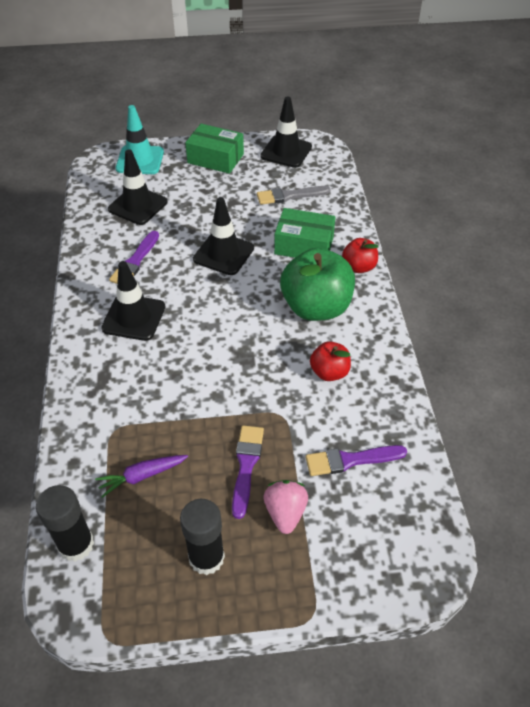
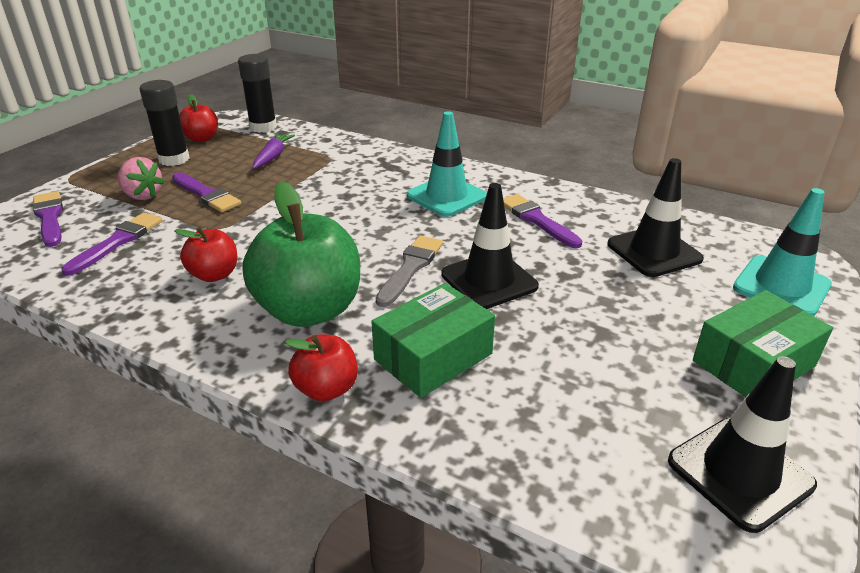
camera: 125 degrees right, 15 degrees down
black traffic cone [101,261,166,341] -> turquoise traffic cone [407,111,487,217]
grey brush [257,186,330,205] -> grey brush moved to [376,235,443,307]
none -> purple brush [33,191,63,247]
none -> red apple [179,94,218,142]

